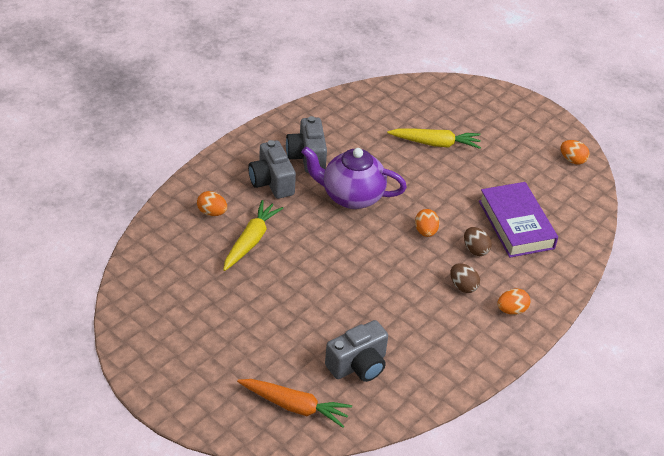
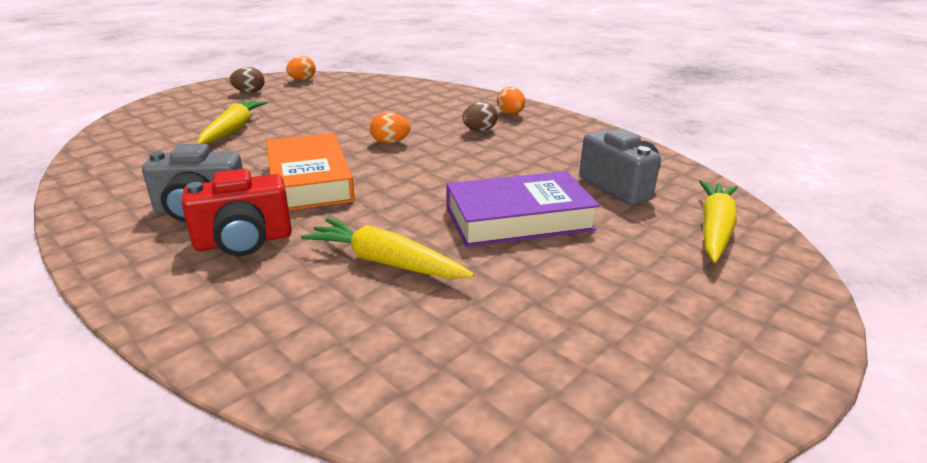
camera: 85 degrees left, 15 degrees down
orange egg [197,191,227,216] -> none
orange carrot [237,379,352,428] -> yellow carrot [699,180,738,263]
grey camera [248,140,296,199] -> red camera [182,169,292,256]
purple teapot [302,147,407,209] -> orange book [266,133,355,211]
brown egg [464,227,492,256] -> brown egg moved to [230,67,265,93]
purple book [479,182,558,258] -> purple book moved to [446,171,600,247]

